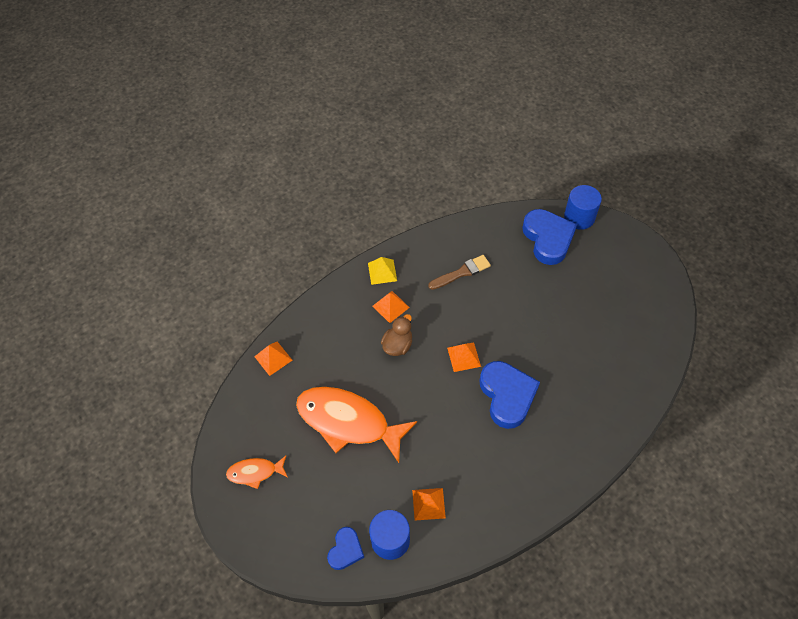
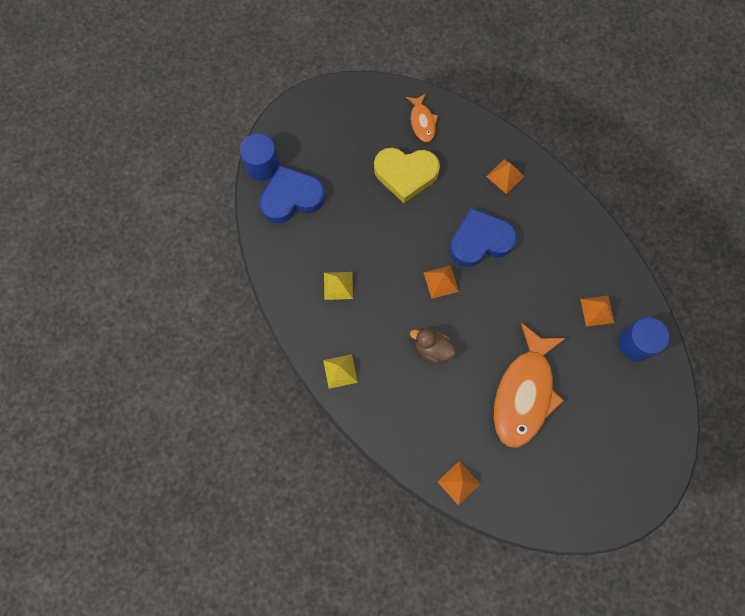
camera: 95 degrees left, 15 degrees up
orange fish [226,456,288,489] -> orange fish moved to [406,94,438,142]
blue heart [327,527,364,570] -> none
orange pyramid [372,291,410,323] -> orange pyramid moved to [486,159,524,194]
brown brush [428,255,491,290] -> yellow pyramid [324,272,353,300]
none -> yellow heart [374,148,440,203]

